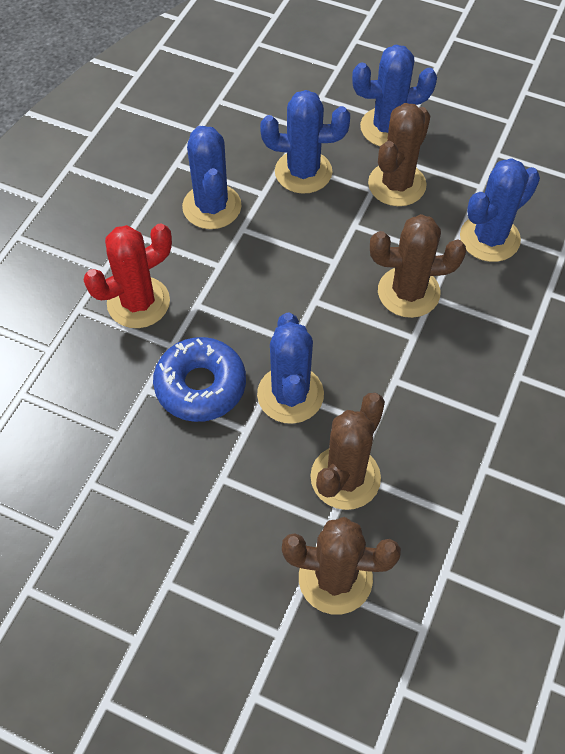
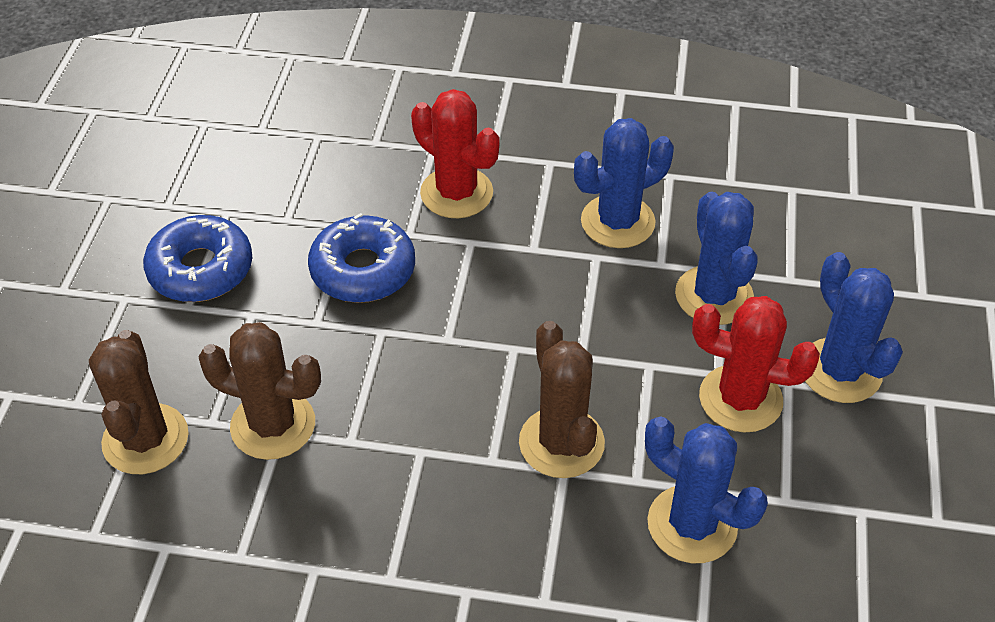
camera: 75 degrees right, 10 degrees down
blue cactus [257,313,324,424] -> none
brown cactus [368,103,430,206] -> red cactus [692,296,820,433]
none -> blue donut [143,215,252,302]

